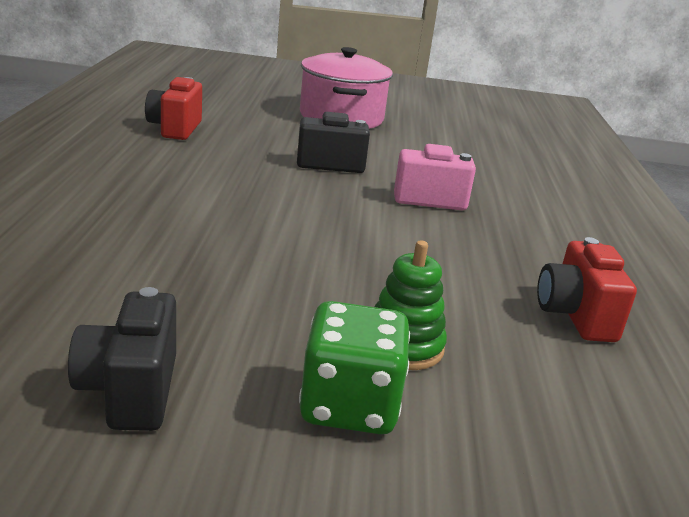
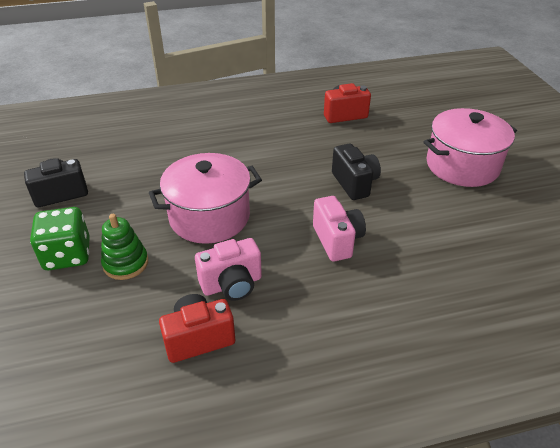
camera: 75 degrees right, 15 degrees up
none -> pink pot [149,153,262,244]
none -> pink camera [195,238,262,301]

